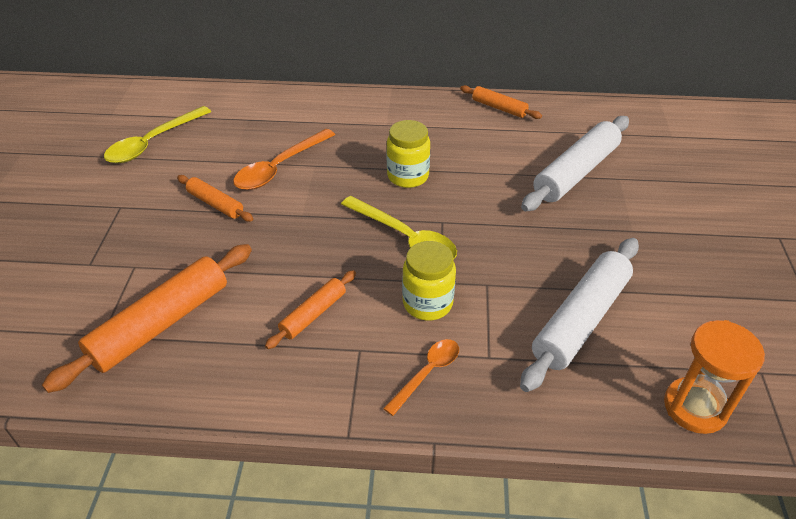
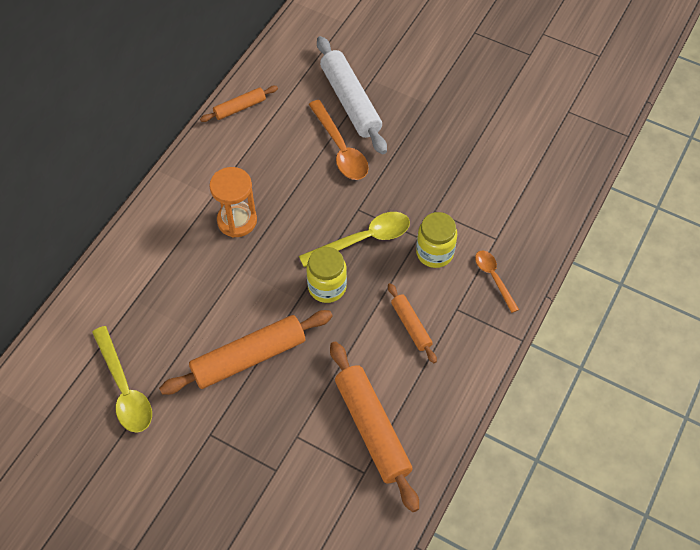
camera: 65 degrees left, 15 degrees up
orange rolling pin [177,175,253,222] -> orange rolling pin [159,310,333,395], size x1.87
orange spoon [233,129,335,190] -> orange spoon moved to [308,100,369,180]
yellow jar [387,120,430,188] -> yellow jar moved to [306,247,347,303]
white rolling pin [520,238,639,392] -> none
orange hourglass [664,320,765,434] -> orange hourglass moved to [209,167,257,238]

